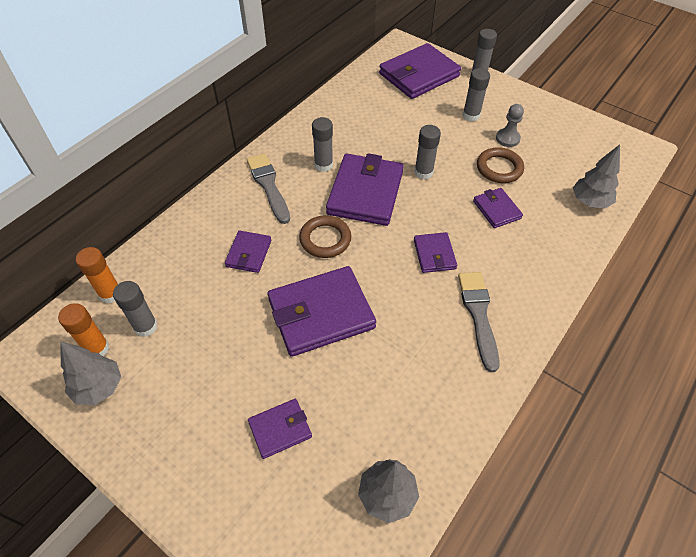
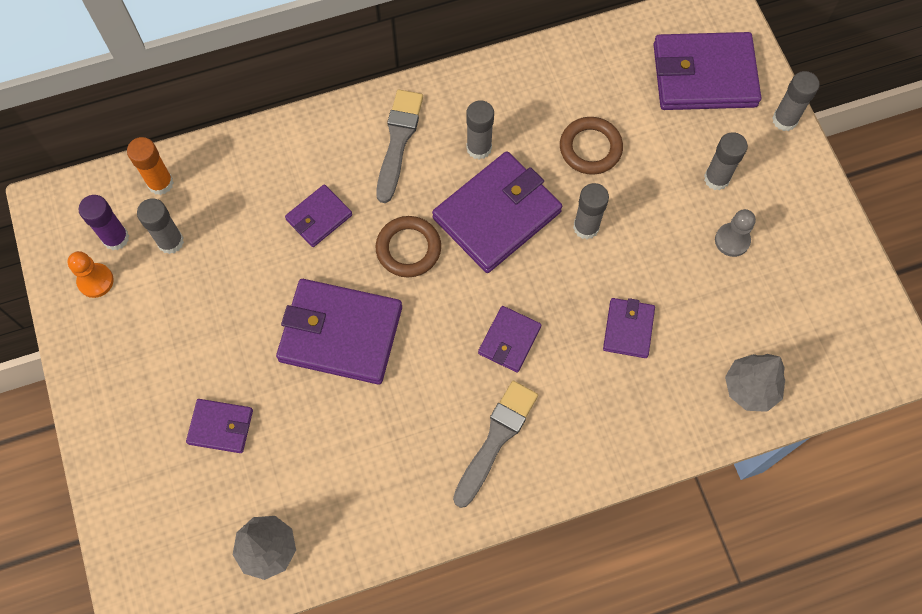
camera: 35 degrees right, 15 degrees up
orange glue stick [58,303,110,356] -> purple glue stick [79,195,129,251]
grey tree [60,341,121,405] -> orange pawn [67,251,114,298]
brown ring [477,147,524,183] -> brown ring moved to [560,117,623,175]

